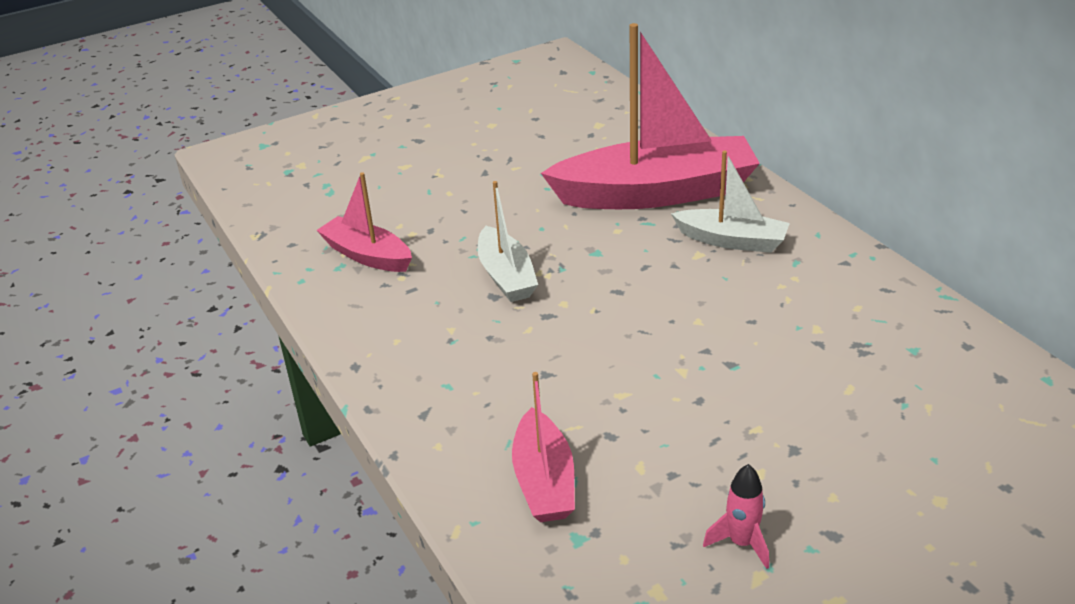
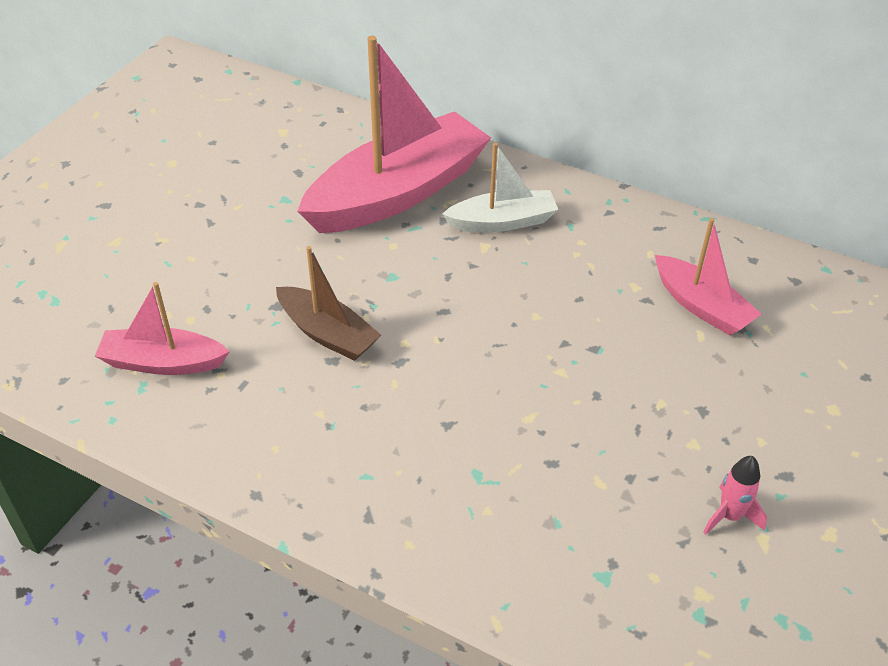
camera: 35 degrees left, 10 degrees up
white boat [478,181,538,302] -> brown boat [276,246,381,361]
pink boat [512,372,575,522] -> pink boat moved to [655,218,761,335]

